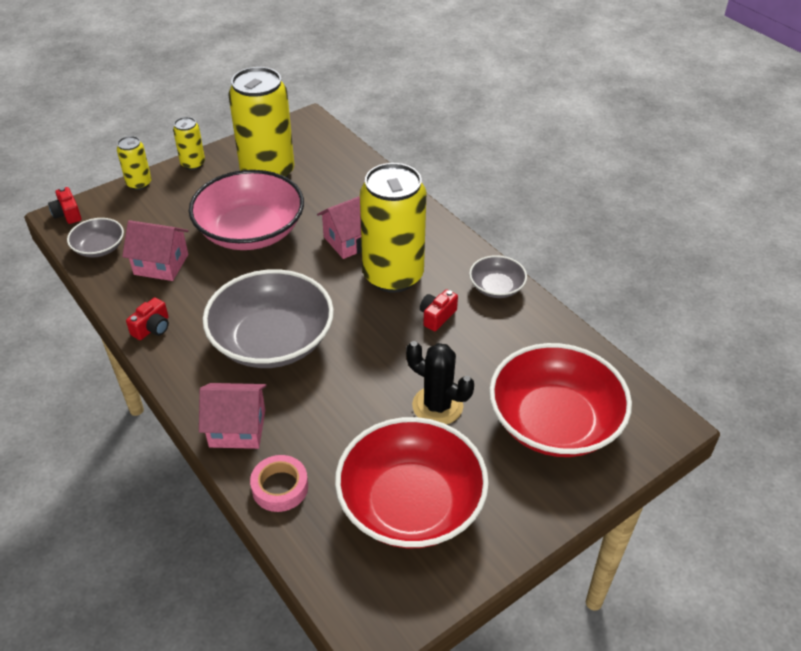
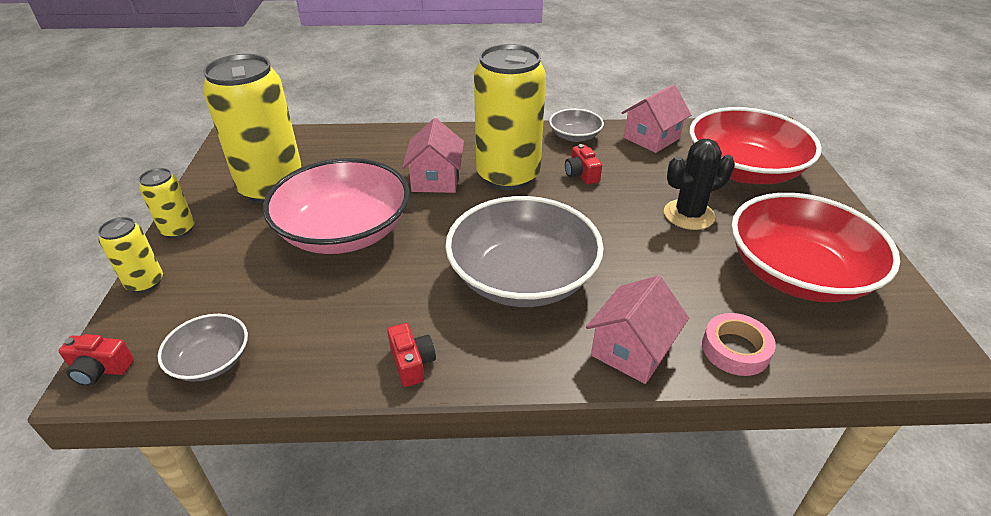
camera: 55 degrees left, 5 degrees down
pink house [122,220,189,281] -> pink house moved to [622,84,691,153]

